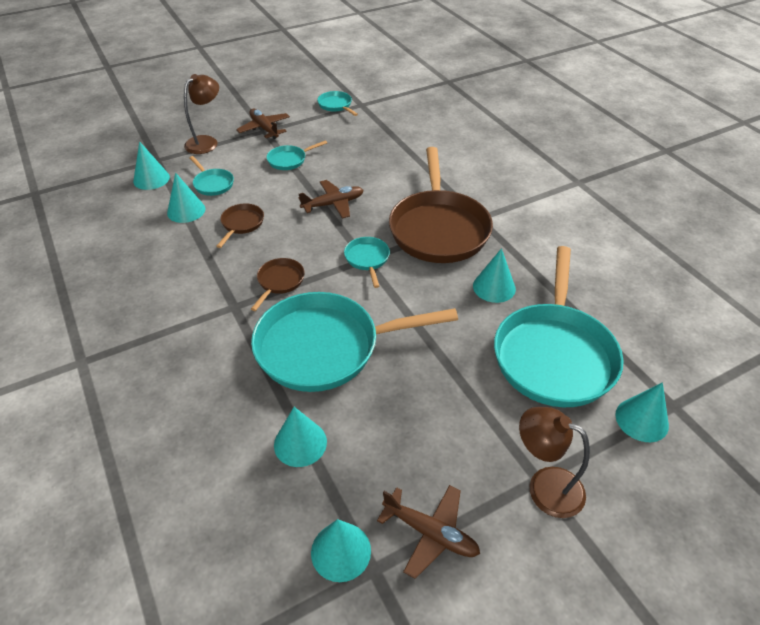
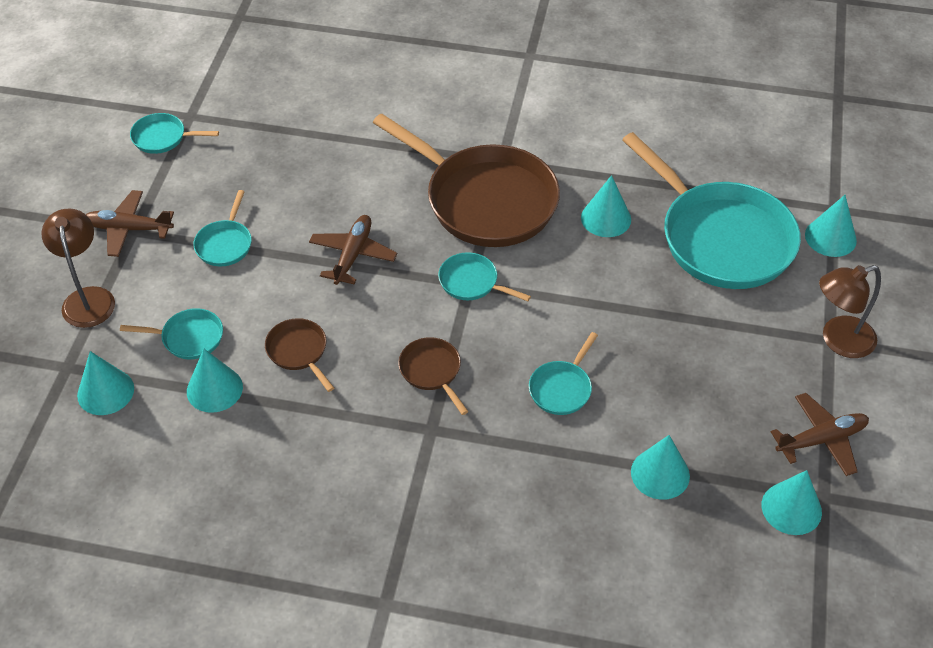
camera: 50 degrees left, 5 degrees up
turquoise pan [251,292,458,392] -> turquoise pan [529,332,598,415], size x0.43

